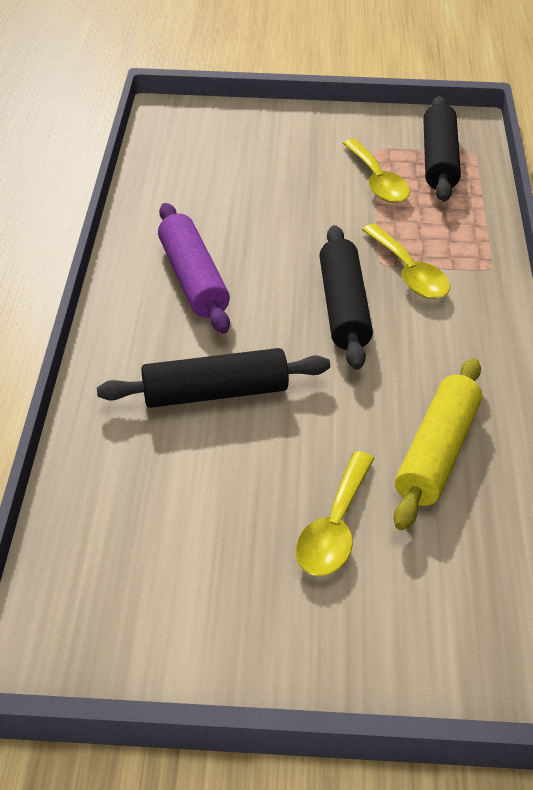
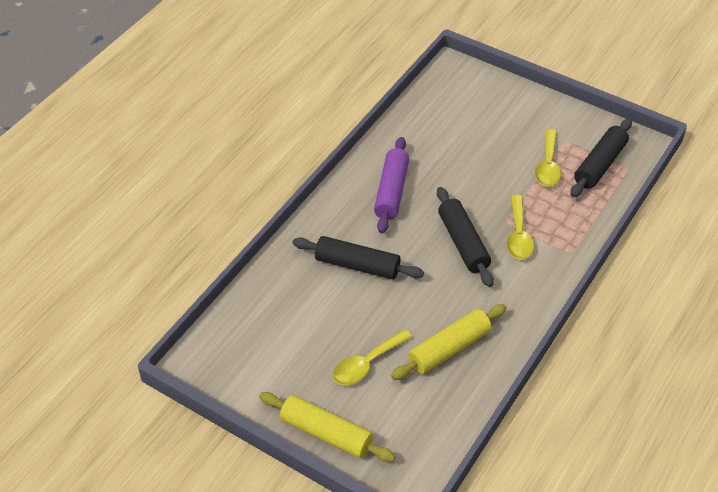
camera: 30 degrees right, 5 degrees up
black rolling pin [319,225,373,370] -> black rolling pin turned 45 degrees counterclockwise [437,187,494,287]
none -> yellow rolling pin [259,392,396,462]

